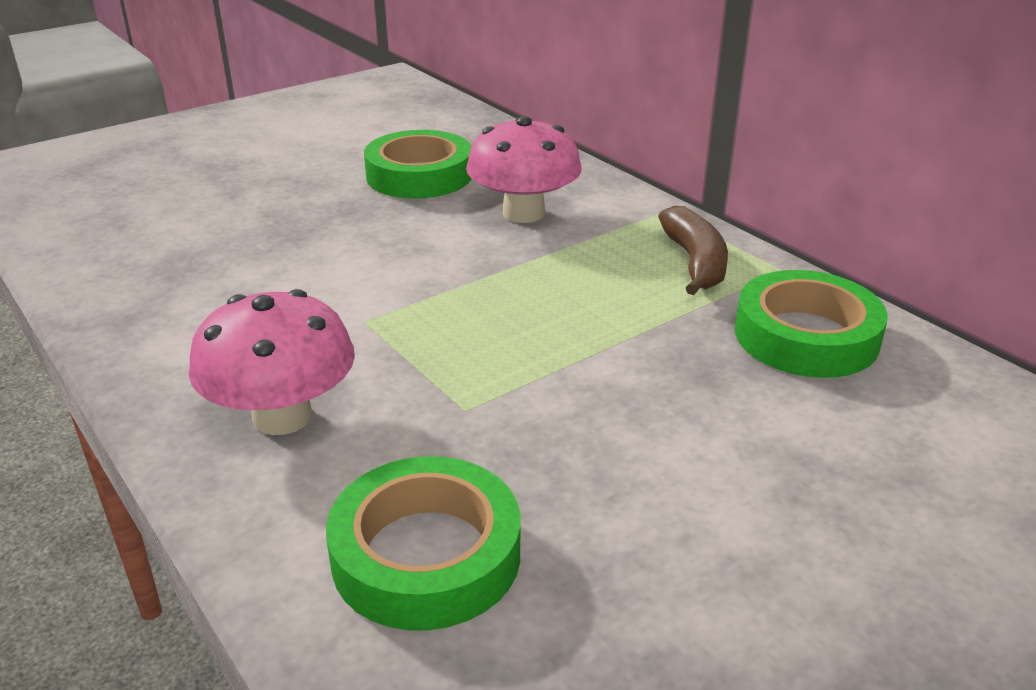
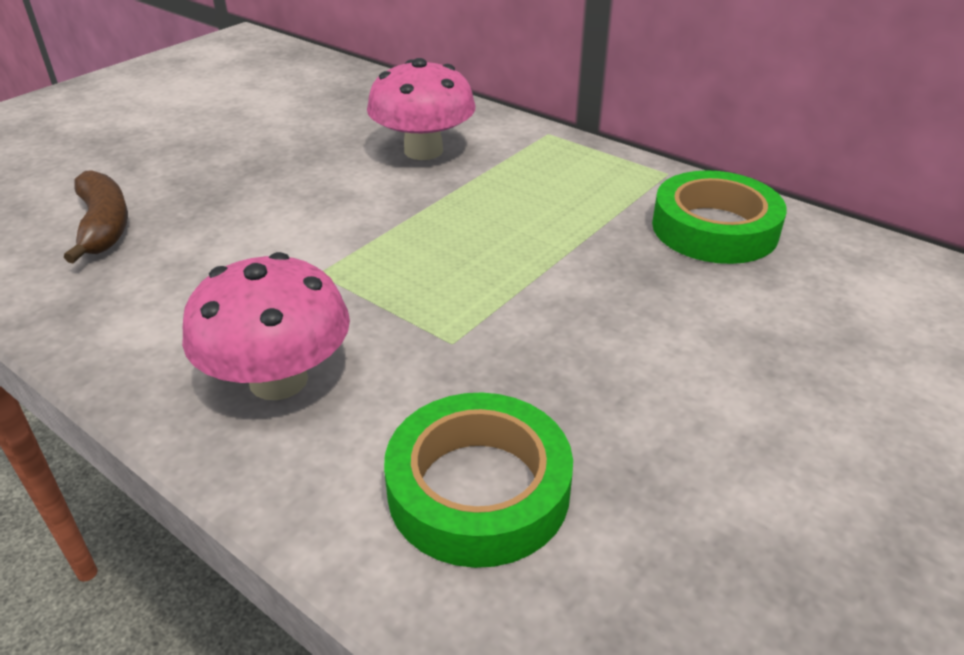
camera: 15 degrees left, 5 degrees up
green tape [364,130,472,199] -> none
brown banana [658,206,728,295] -> brown banana moved to [64,170,128,264]

